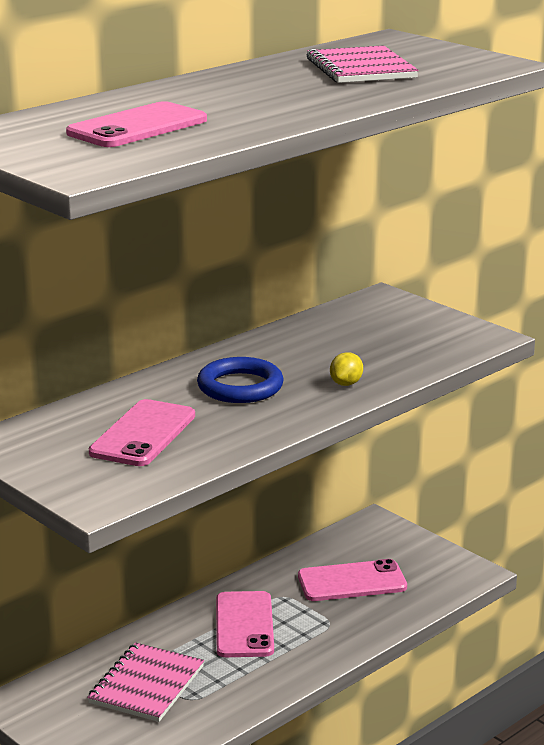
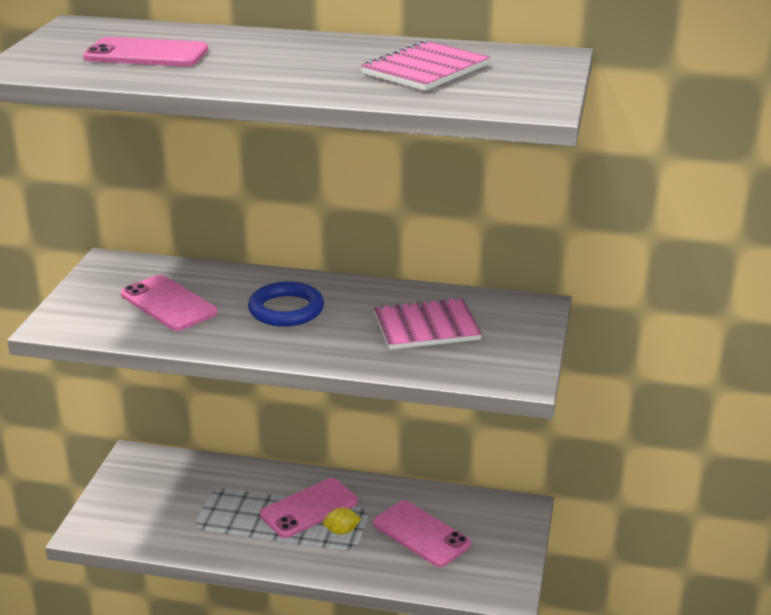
camera: 55 degrees right, 5 degrees up
pink notebook [87,642,204,722] -> pink notebook moved to [374,297,482,350]
pink phone [89,399,195,466] -> pink phone turned 60 degrees clockwise [121,275,218,331]
yellow lemon [330,352,363,386] -> yellow lemon moved to [323,508,361,534]

